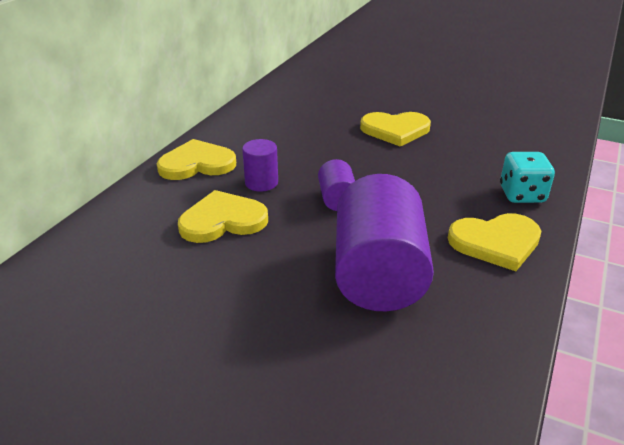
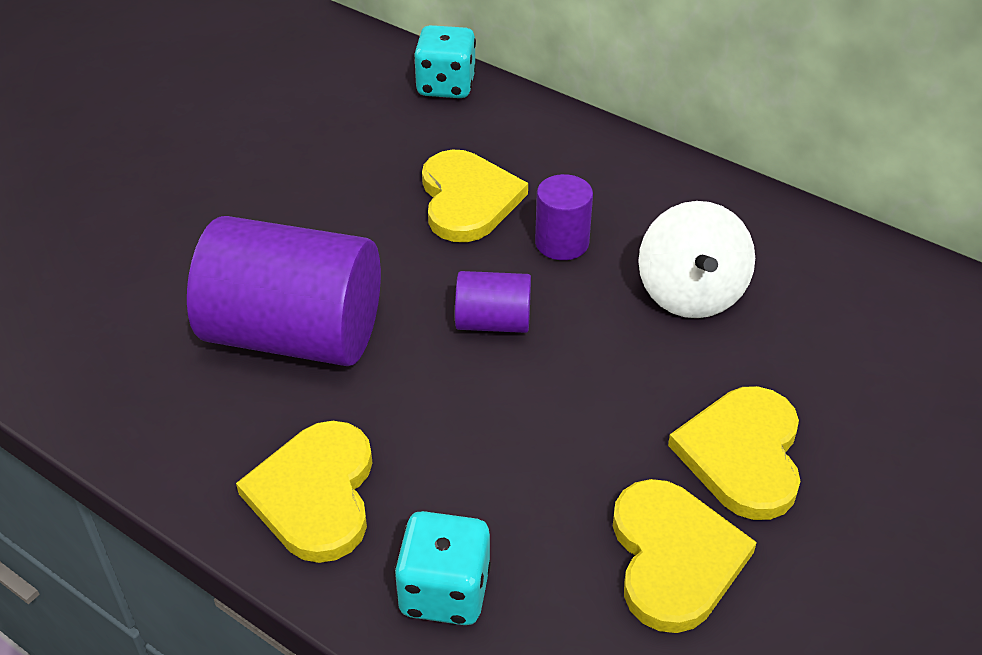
camera: 100 degrees right, 10 degrees up
yellow heart [157,139,236,180] -> yellow heart moved to [613,479,757,633]
none -> turquoise dice [414,25,476,98]
none -> white spinning top [638,201,755,318]

